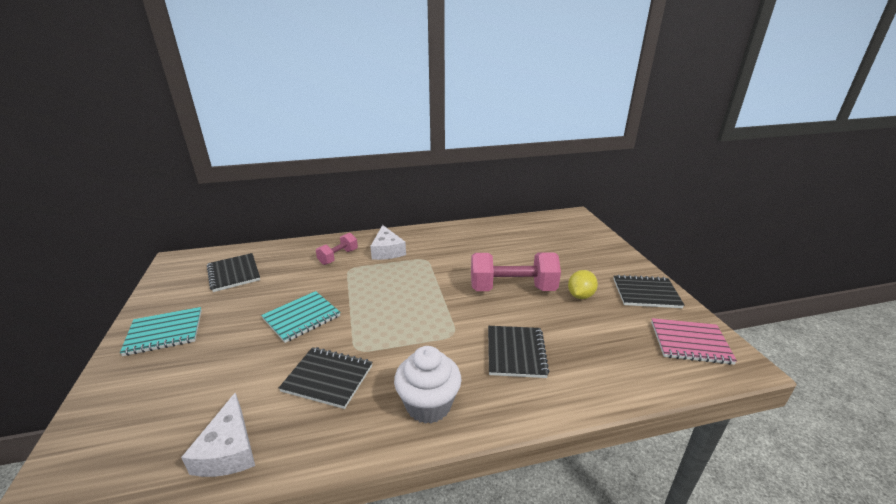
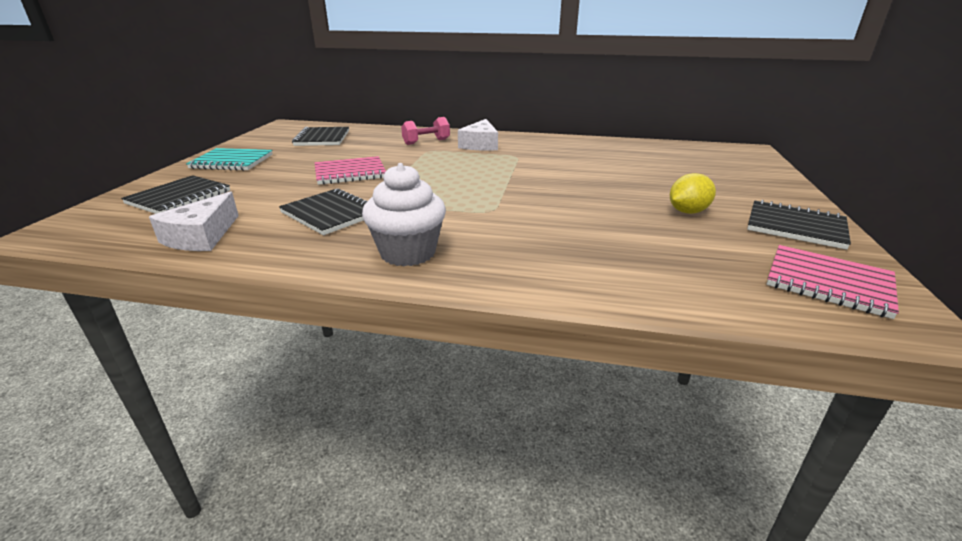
camera: 25 degrees right, 0 degrees up
turquoise notebook [261,291,340,343] -> pink notebook [315,156,386,185]
pink dumbbell [471,252,561,291] -> none
black notebook [488,326,550,378] -> black notebook moved to [121,175,230,214]

